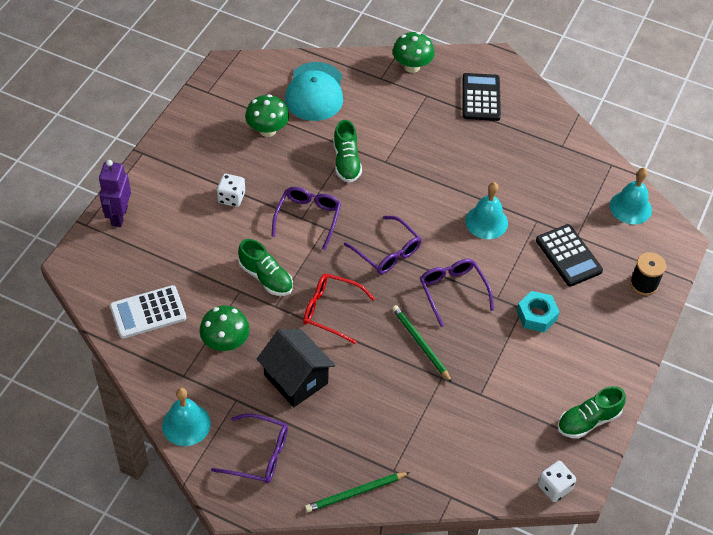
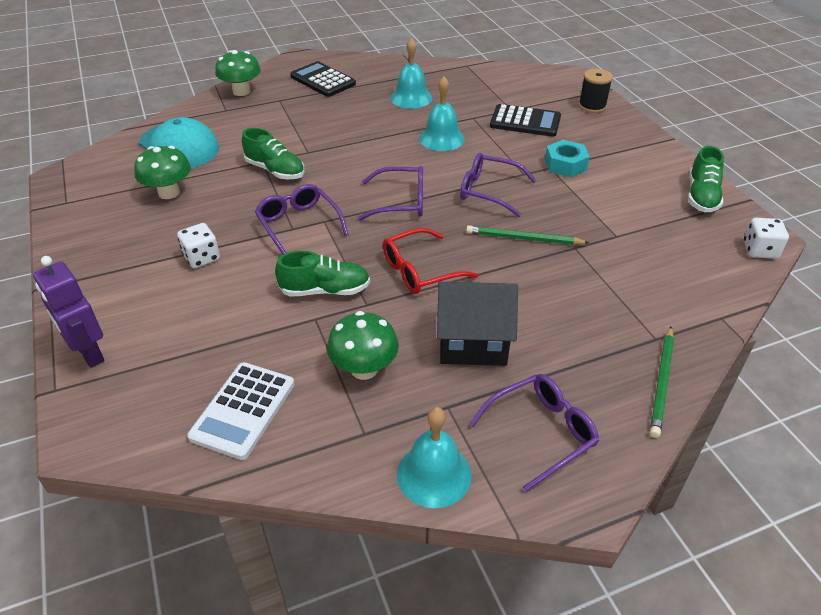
camera: 45 degrees left, 10 degrees down
turquoise bell [610,168,652,224] -> turquoise bell moved to [391,38,432,109]

